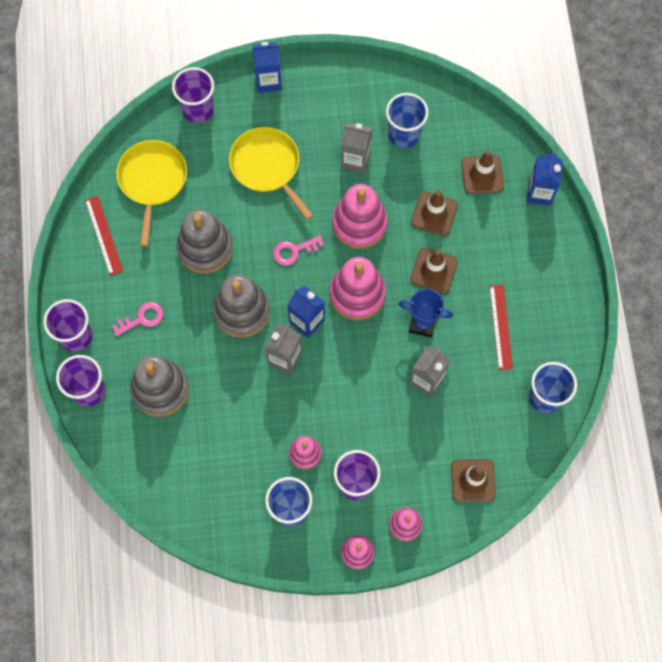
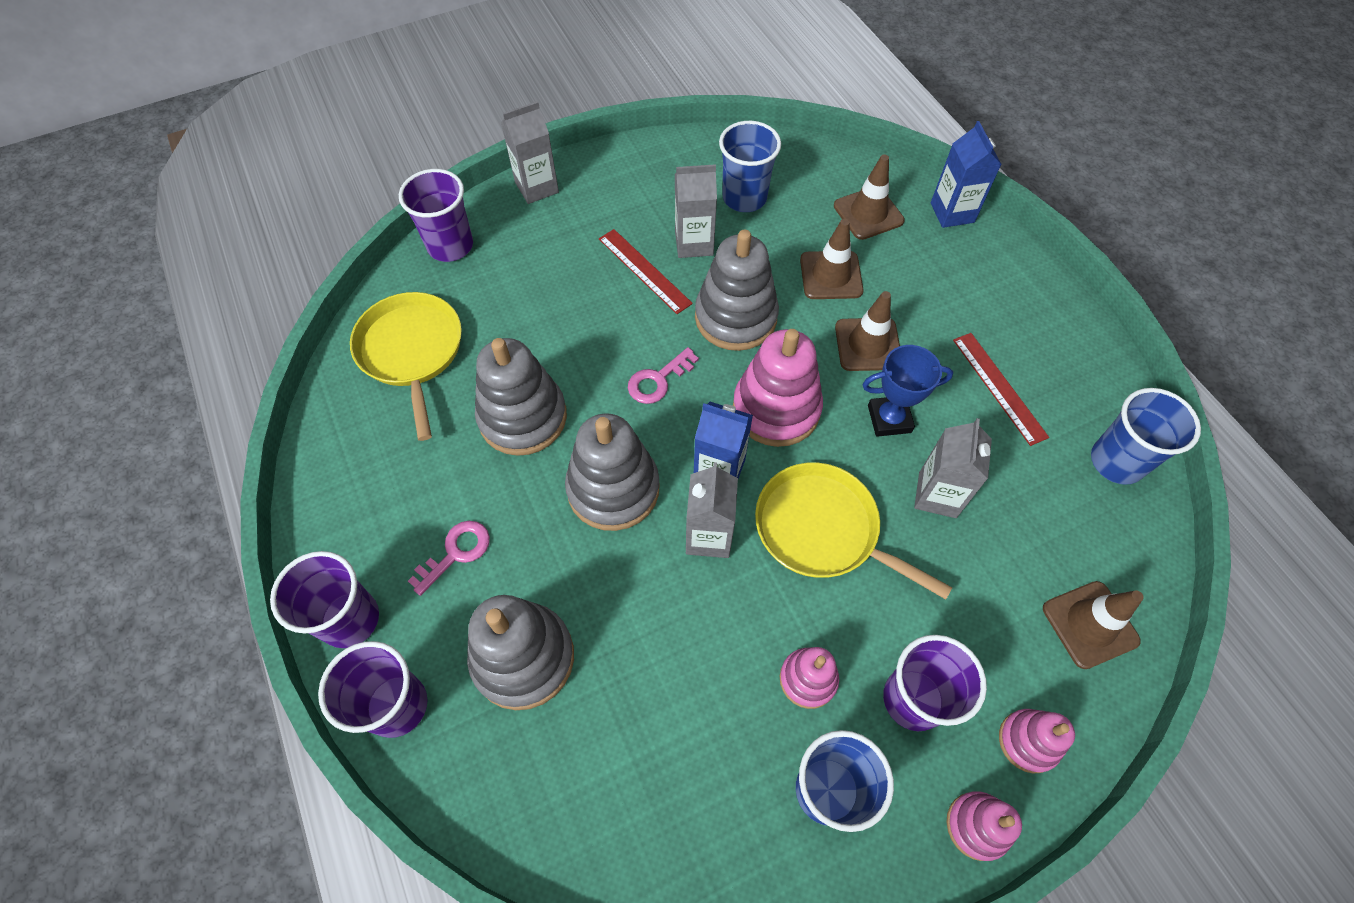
camera: 20 degrees left, 10 degrees down
red ruler [85,196,123,276] -> red ruler moved to [599,229,693,314]
yellow pan [229,127,314,220] -> yellow pan moved to [755,462,953,599]
blue carton [252,42,282,93] -> grey carton [501,101,559,204]
pink stacking toy [332,184,387,249] -> grey stacking toy [695,230,779,351]

